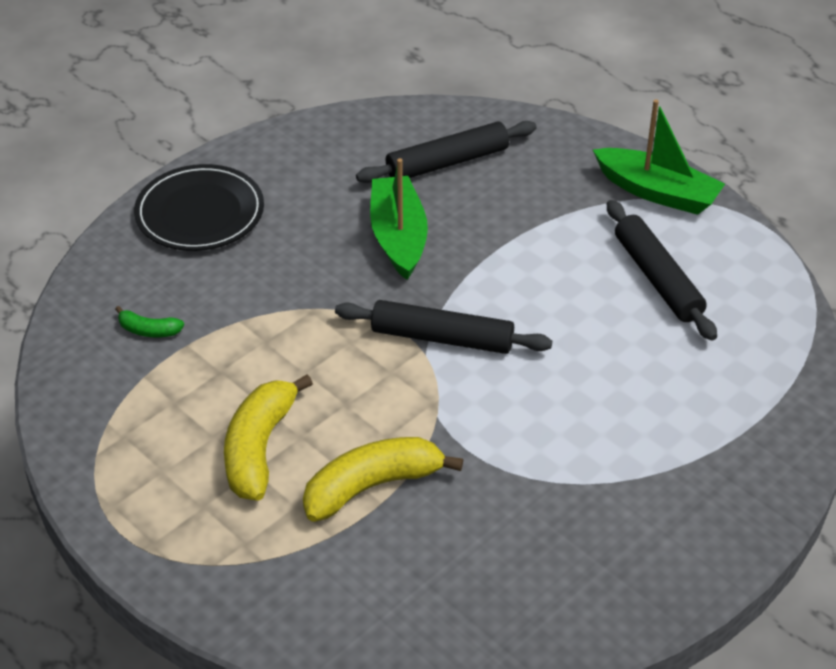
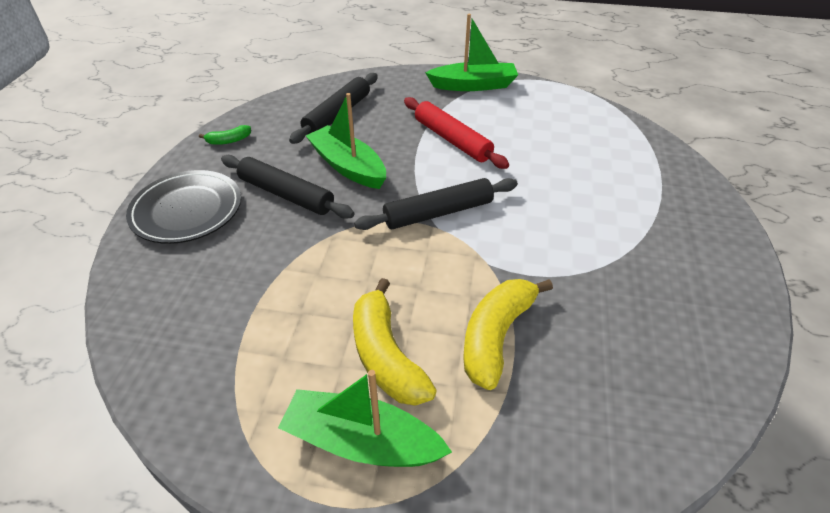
camera: 35 degrees left, 0 degrees up
green banana [115,306,184,337] -> green banana moved to [199,125,251,145]
black rolling pin [607,200,717,341] -> black rolling pin moved to [221,155,354,219]
none -> green boat [278,370,452,467]
none -> red rolling pin [404,97,509,169]

